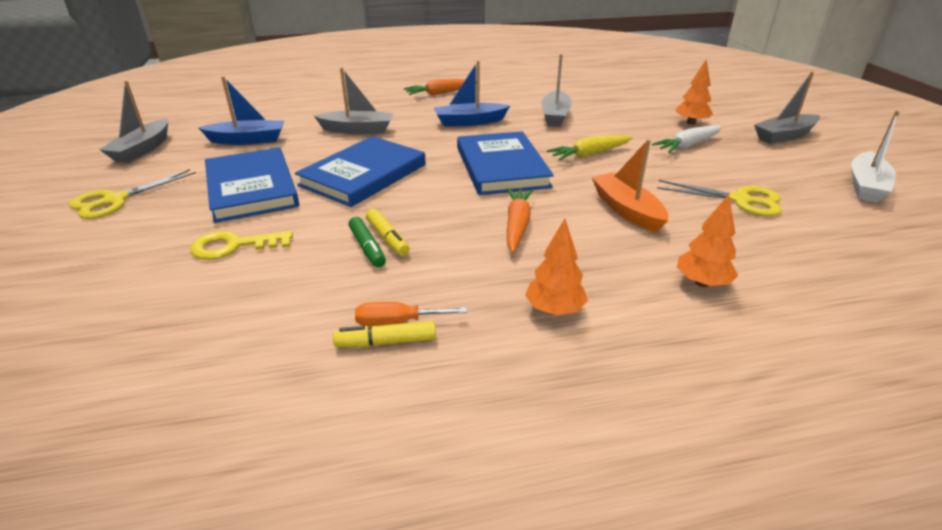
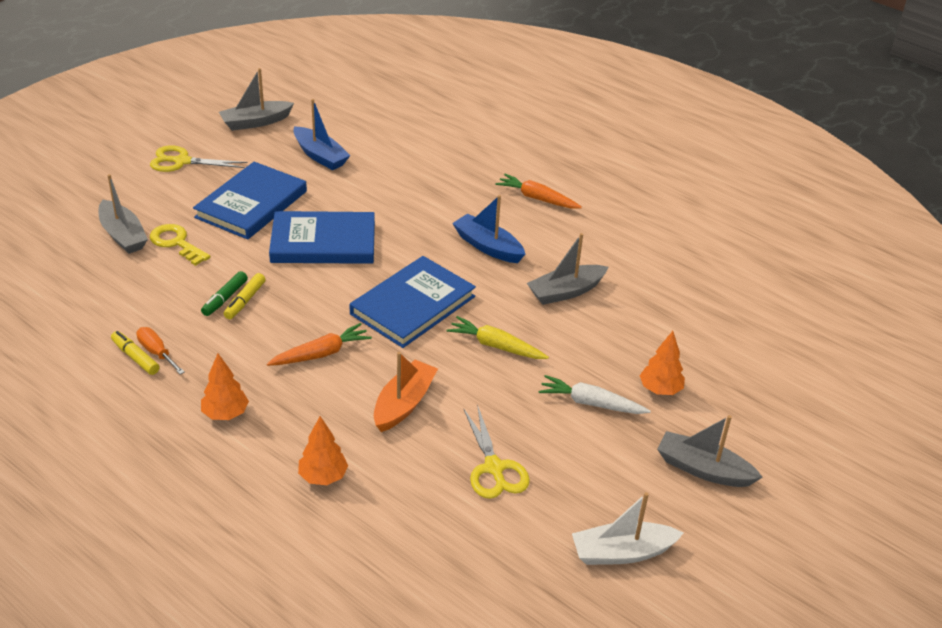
camera: 50 degrees right, 5 degrees up
grey boat [313,68,394,134] -> grey boat moved to [99,174,148,254]

